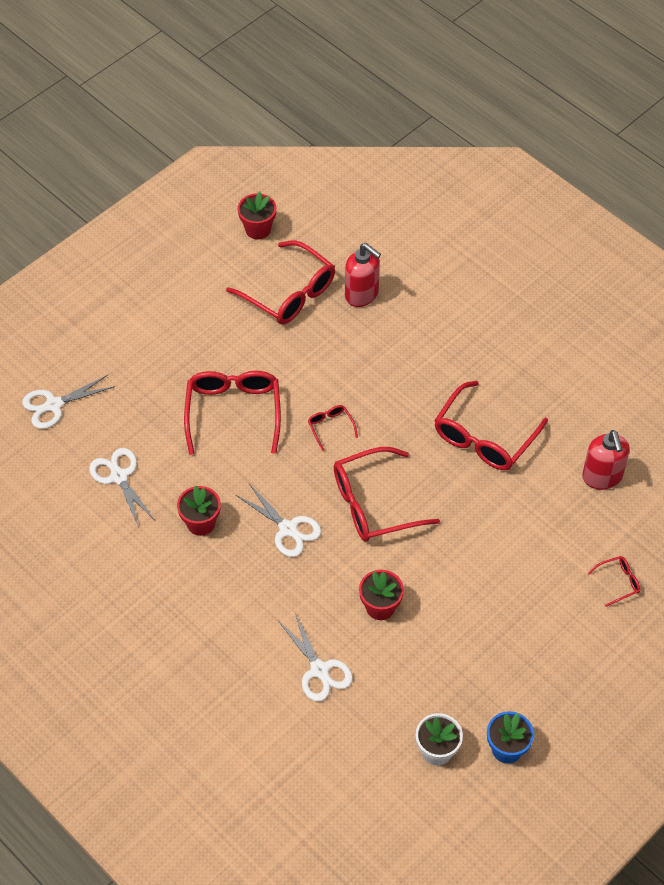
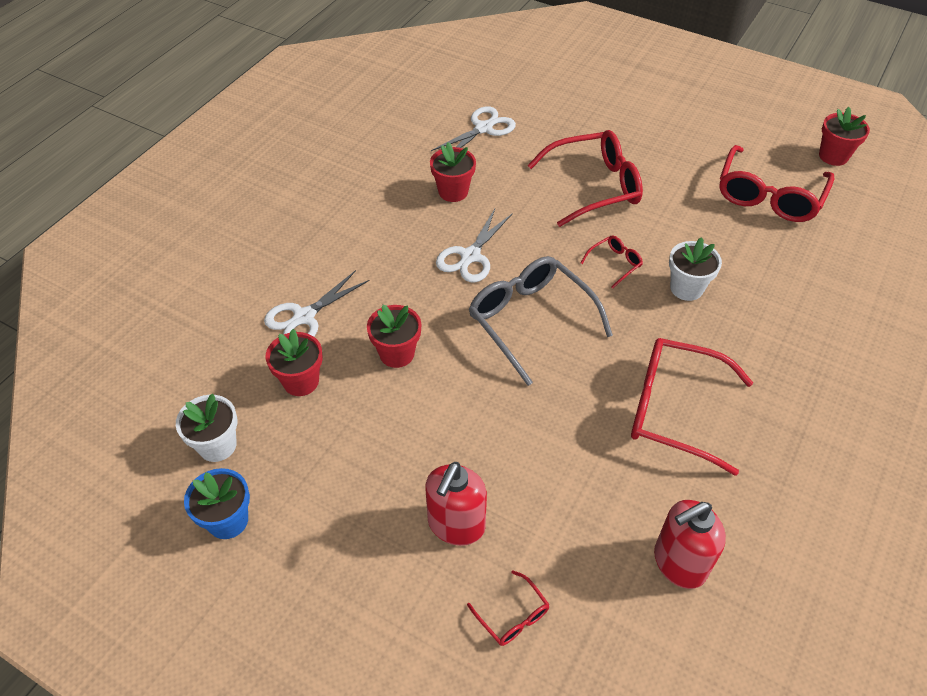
camera: 75 degrees right, 5 degrees down
white scissors [22,375,115,429] -> none
red glasses [334,447,440,542] -> grey glasses [469,256,613,386]
red soap dispenser [345,243,381,307] -> red soap dispenser moved to [425,462,487,546]
none -> red flower pot [266,329,323,396]
none -> white flower pot [669,237,722,301]

